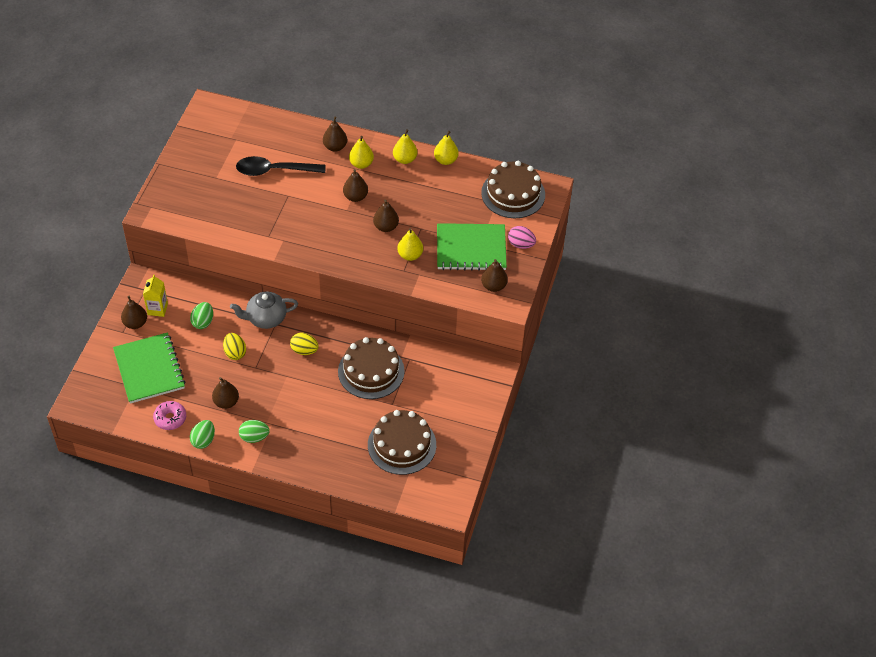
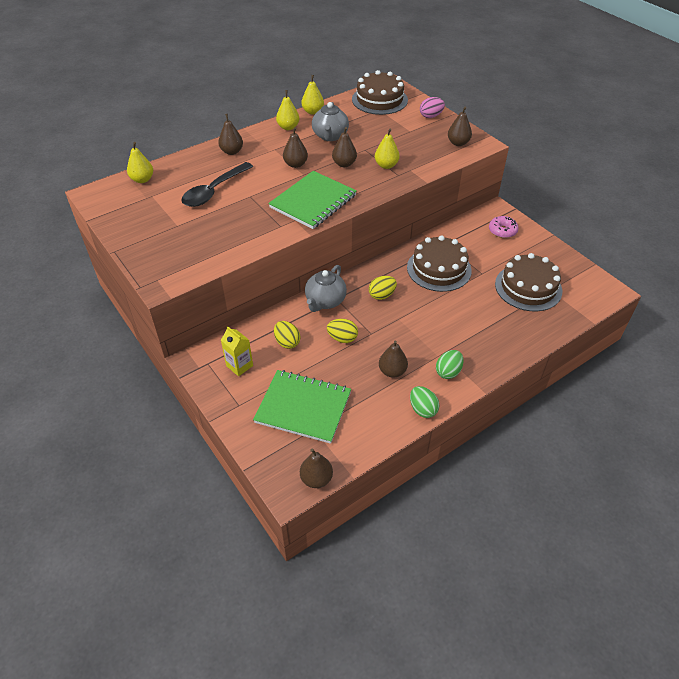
camera: 50 degrees left, 5 degrees down
brown pear [121,296,147,329] -> brown pear moved to [300,448,333,488]
pink donut [153,401,186,430] -> pink donut moved to [489,216,519,238]
green egg [190,302,213,329] -> yellow egg [274,321,300,349]
yellow pear [349,136,374,169] -> yellow pear moved to [127,142,153,183]
green notebook [437,223,507,271] -> green notebook moved to [268,171,357,229]
none -> grey teapot [312,102,349,141]

